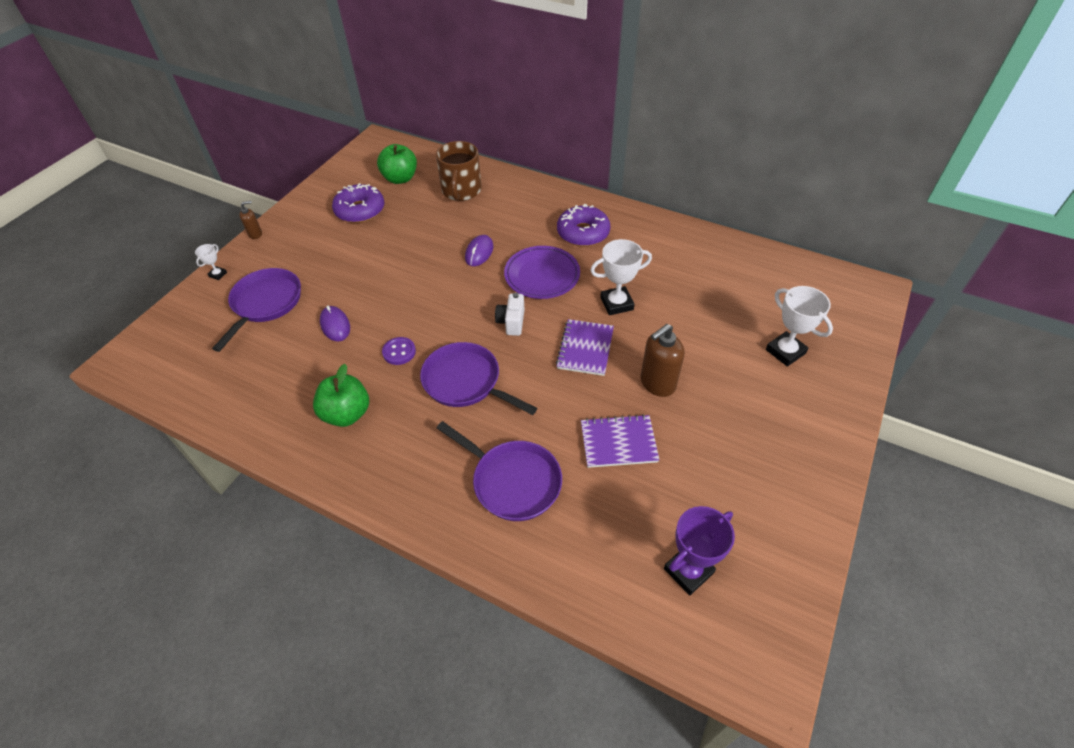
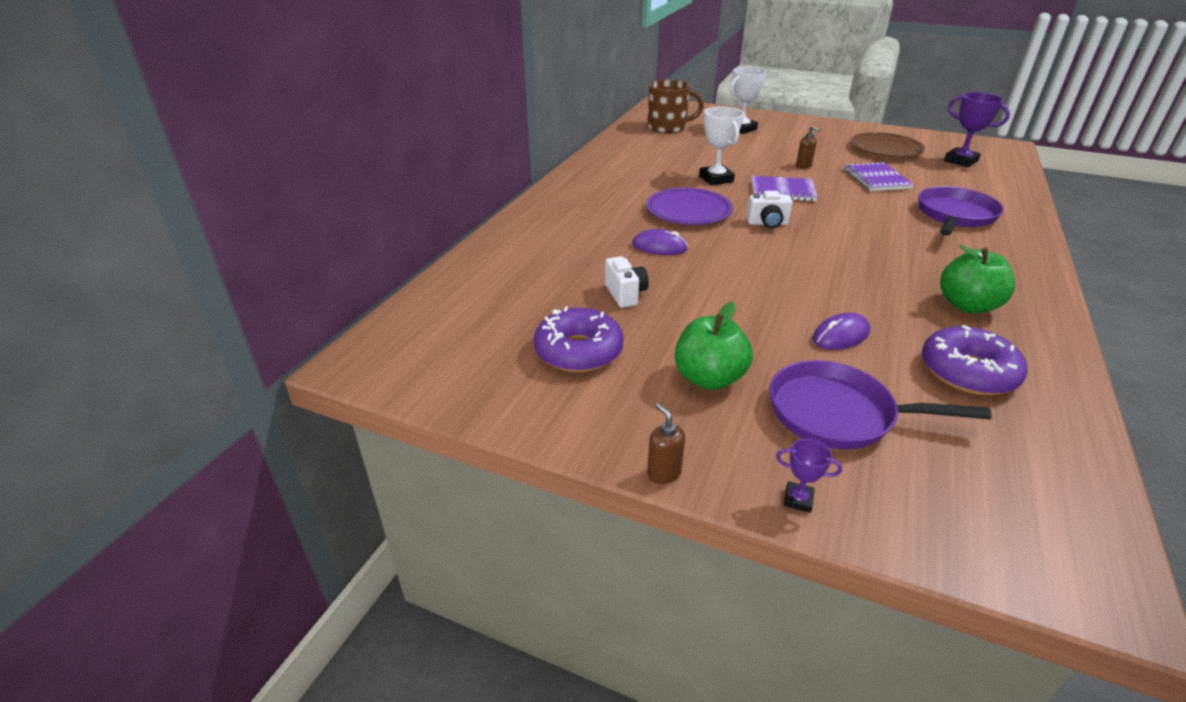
camera: 95 degrees left, 15 degrees down
white trophy [195,244,227,280] -> purple trophy [776,439,842,513]
green apple [377,144,417,184] -> green apple moved to [675,302,753,390]
purple button [382,337,416,365] -> none
purple pan [420,342,537,415] -> none
brown mug [436,141,482,201] -> brown mug moved to [647,79,704,133]
purple donut [557,204,610,246] -> purple donut moved to [922,325,1027,395]
brown soap dispenser [640,324,685,397] -> brown soap dispenser [796,126,821,169], size x0.54
none -> white camera [605,256,649,308]
none -> brown plate [850,132,925,158]

